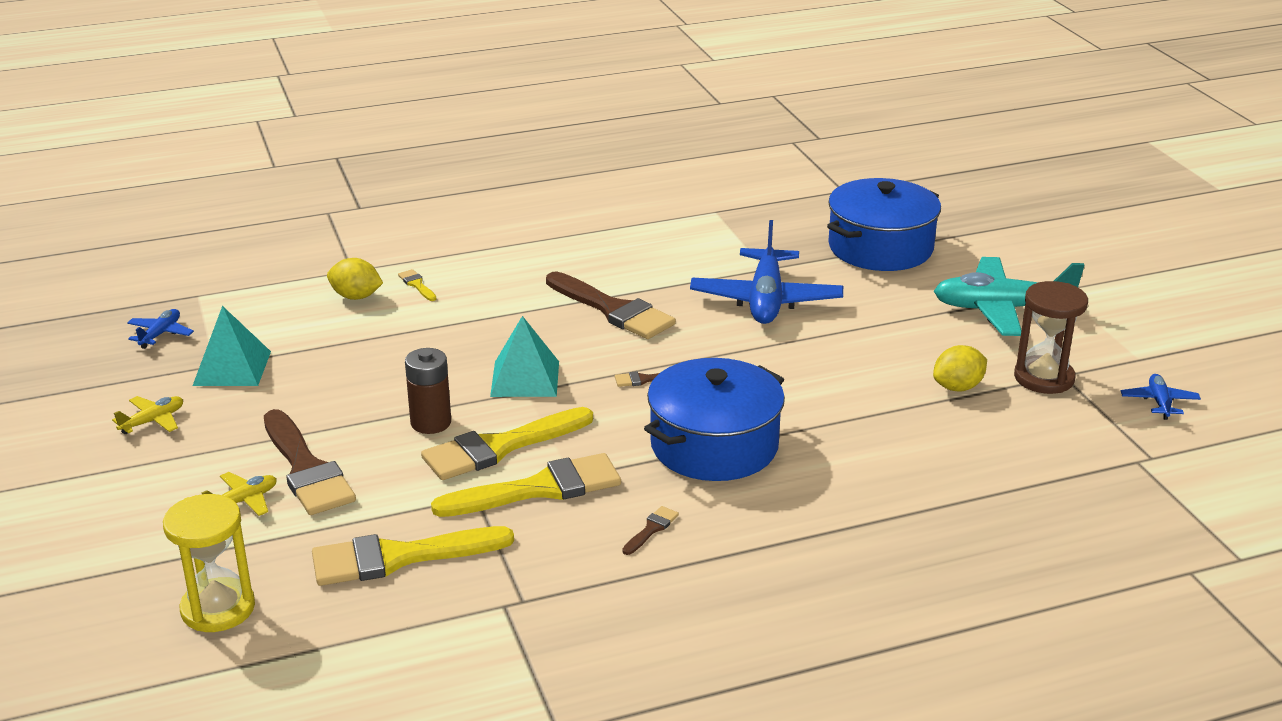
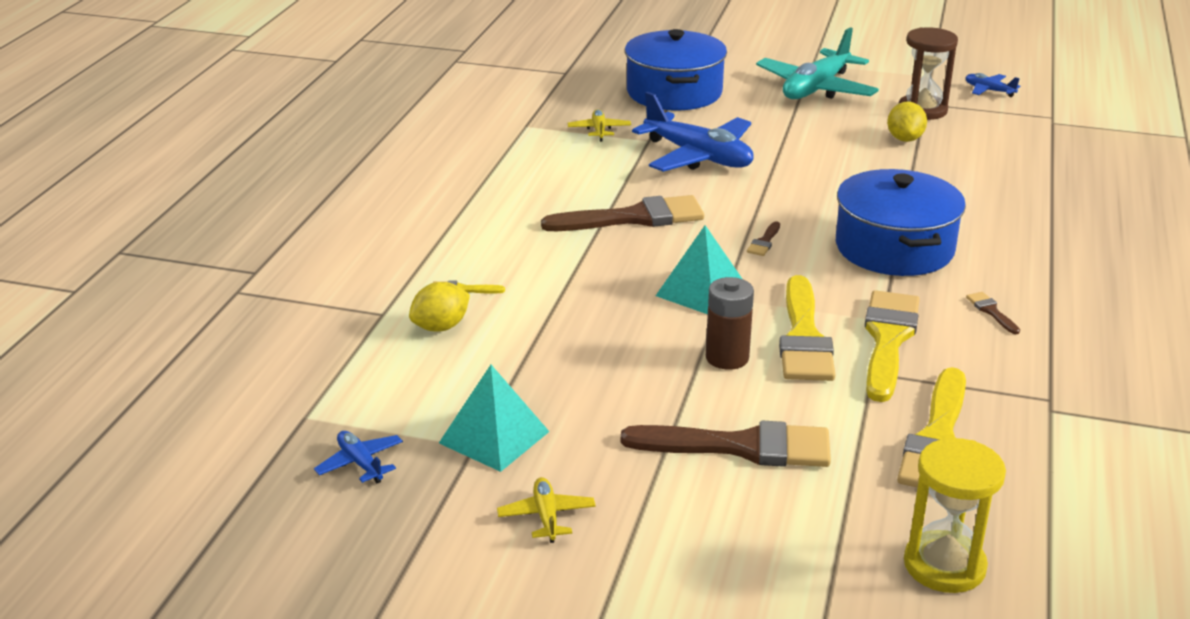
camera: 55 degrees left, 0 degrees up
yellow plane [202,472,277,516] -> yellow plane moved to [568,109,631,142]

